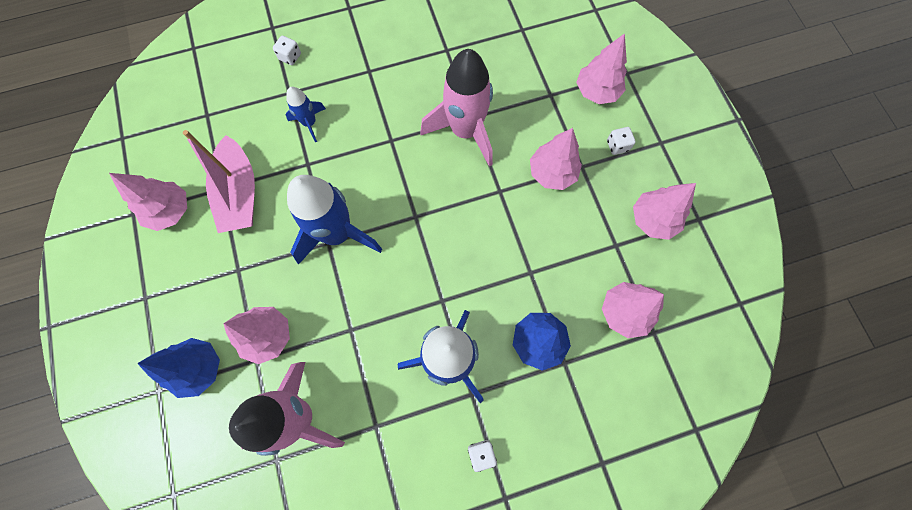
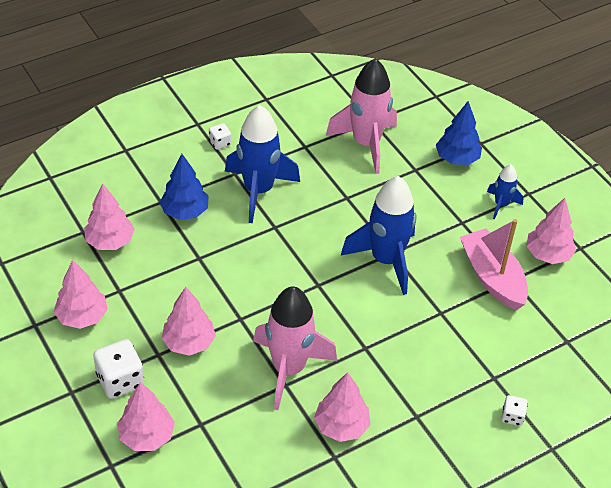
camera: 165 degrees right, 25 degrees down
pink tree [223,307,290,364] -> pink tree moved to [314,372,371,442]
blue rocket [286,87,326,142] -> blue rocket moved to [487,164,524,220]
white dice [607,127,636,155] -> white dice [93,339,144,399], size x1.85

